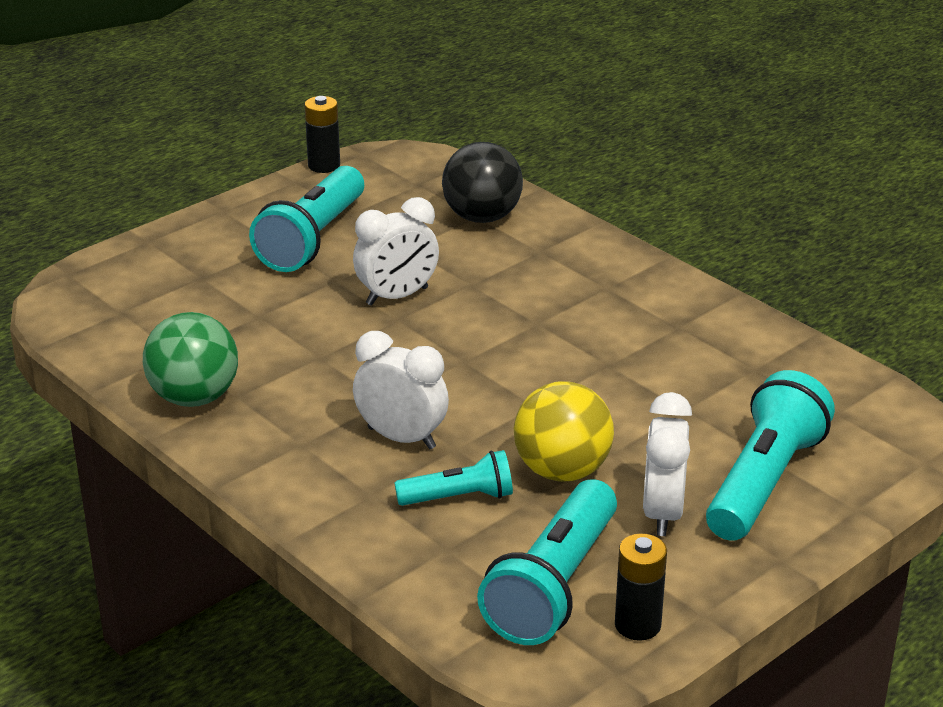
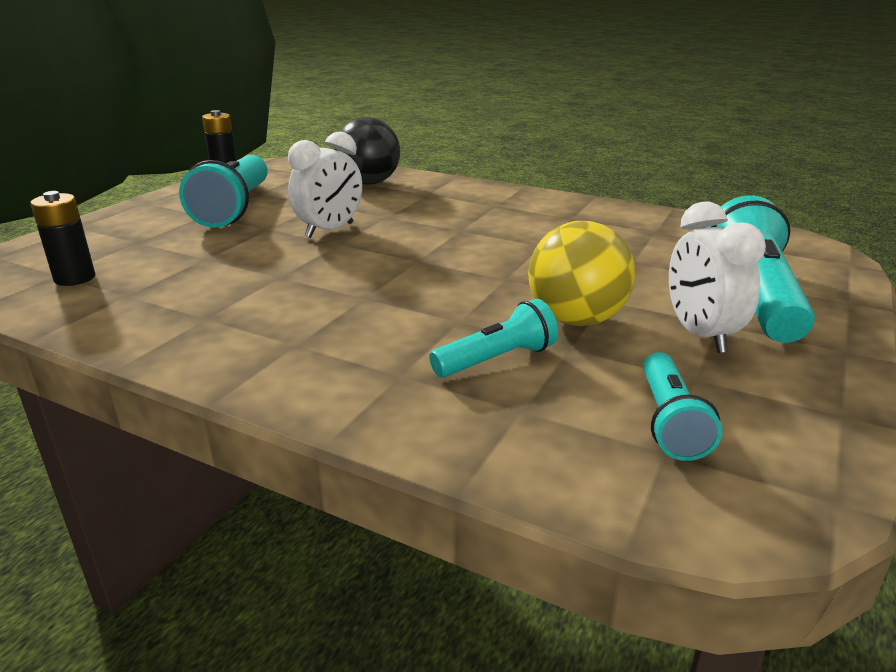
camera: 20 degrees left, 5 degrees down
green ball [143,312,238,407] -> none
white clock [353,331,449,449] -> none
turquoise flashlight [477,479,617,645] -> turquoise flashlight [643,352,722,461], size x0.56
black battery [615,533,667,641] -> black battery moved to [30,191,95,286]

